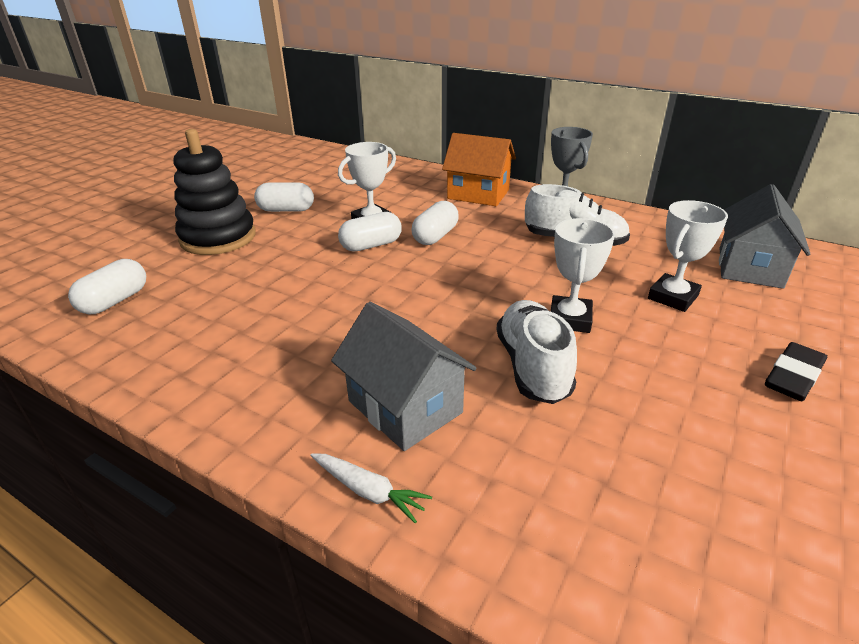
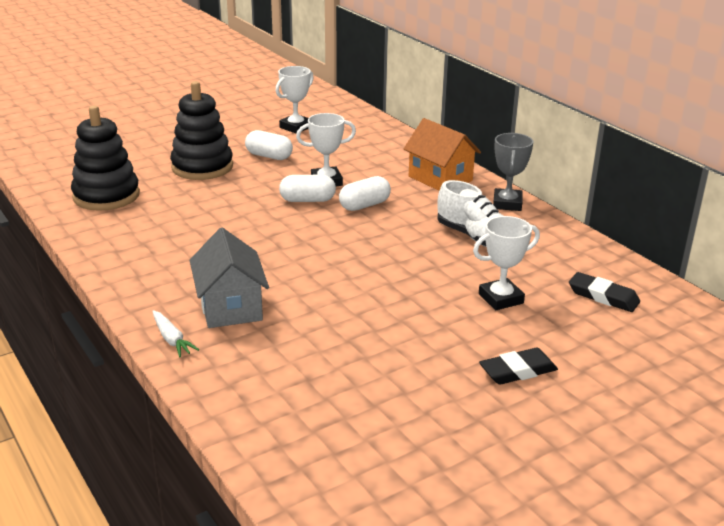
camera: 25 degrees right, 5 degrees down
white capsule [68,259,146,315] -> black stacking toy [71,105,140,211]
white shoe [496,300,577,404] -> none
white trophy [551,218,615,333] -> white trophy moved to [276,66,314,134]
grey house [719,184,810,289] -> black eraser [569,272,640,312]

